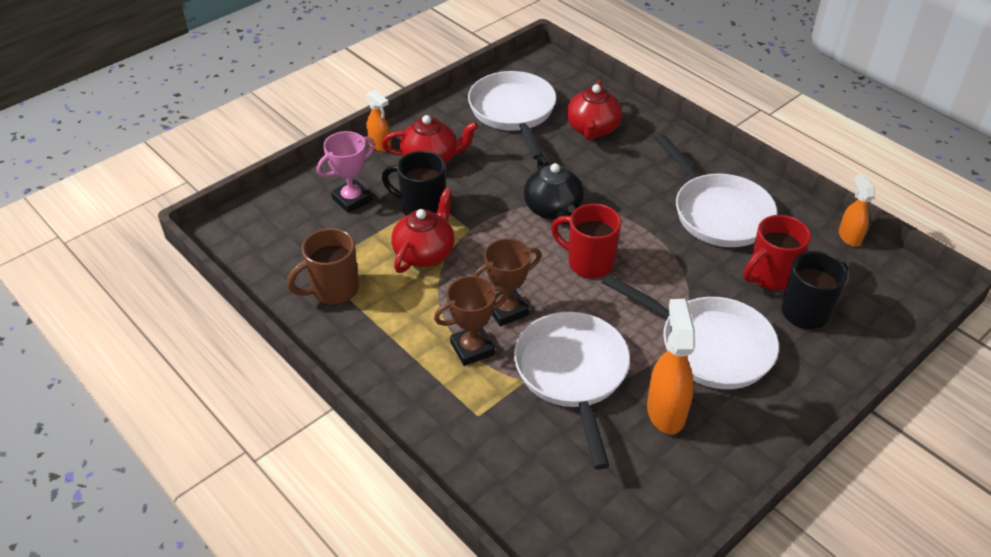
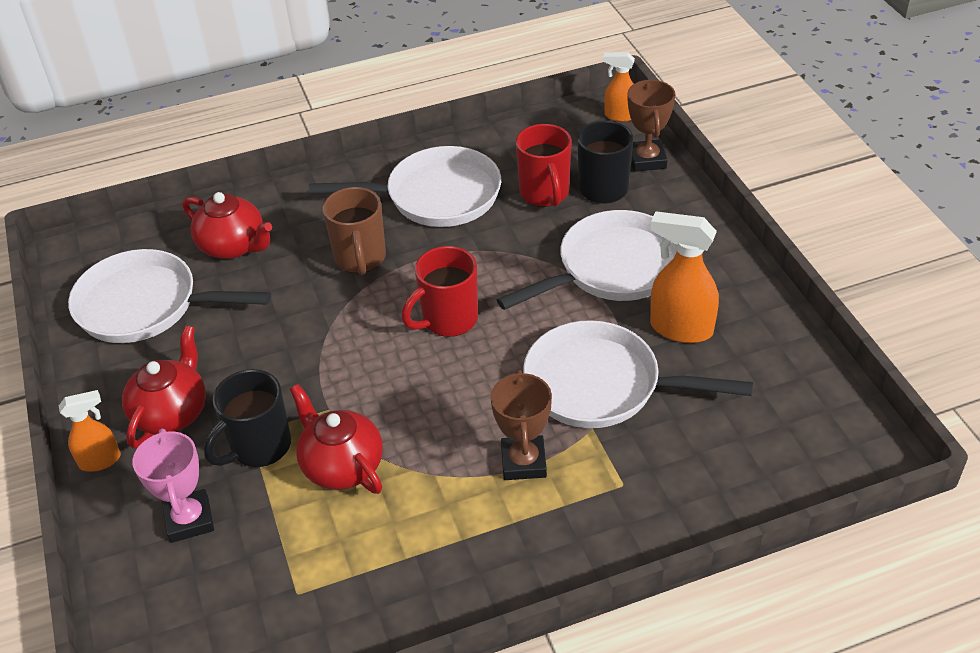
camera: 65 degrees left, 0 degrees up
brown mug [287,228,359,305] -> brown mug moved to [323,187,386,275]
brown trophy [473,238,541,326] -> brown trophy moved to [628,80,675,172]
black teapot [524,156,584,225] -> none
orange spray bottle [839,174,875,247] -> orange spray bottle moved to [603,52,635,122]

